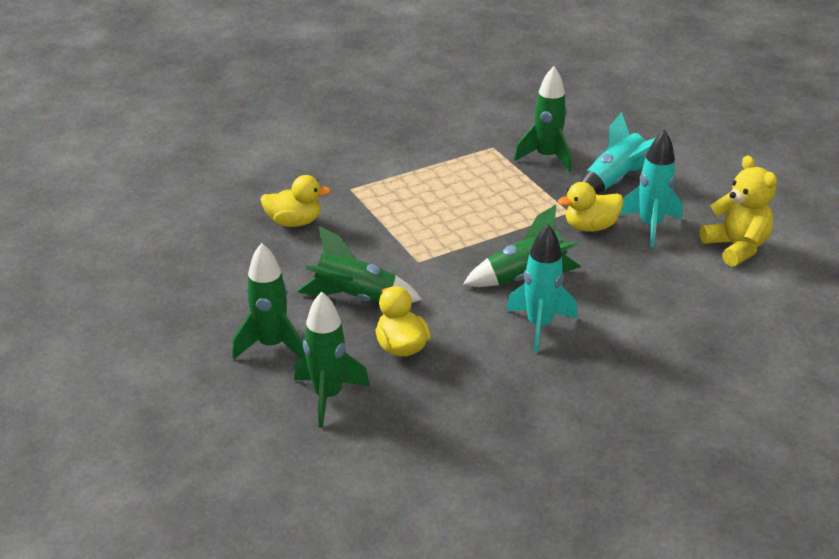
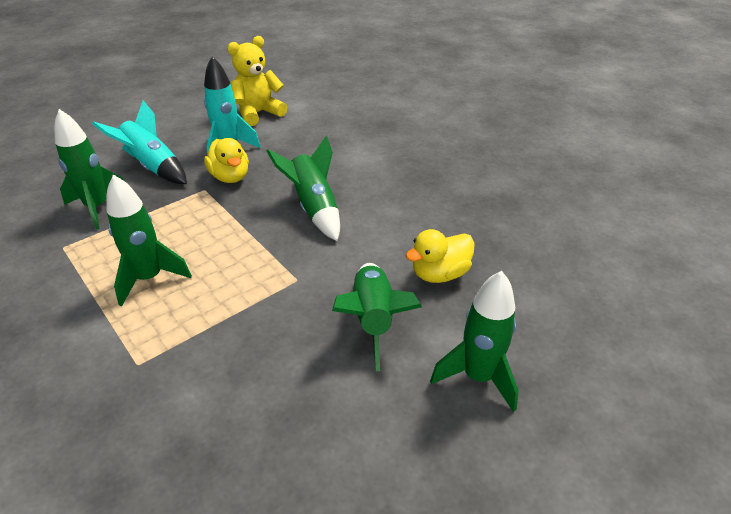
camera: 100 degrees left, 5 degrees up
yellow duck [261,175,331,227] -> none
green rocket [294,292,370,428] -> green rocket moved to [106,174,192,306]
turquoise rocket [506,224,578,353] -> none

